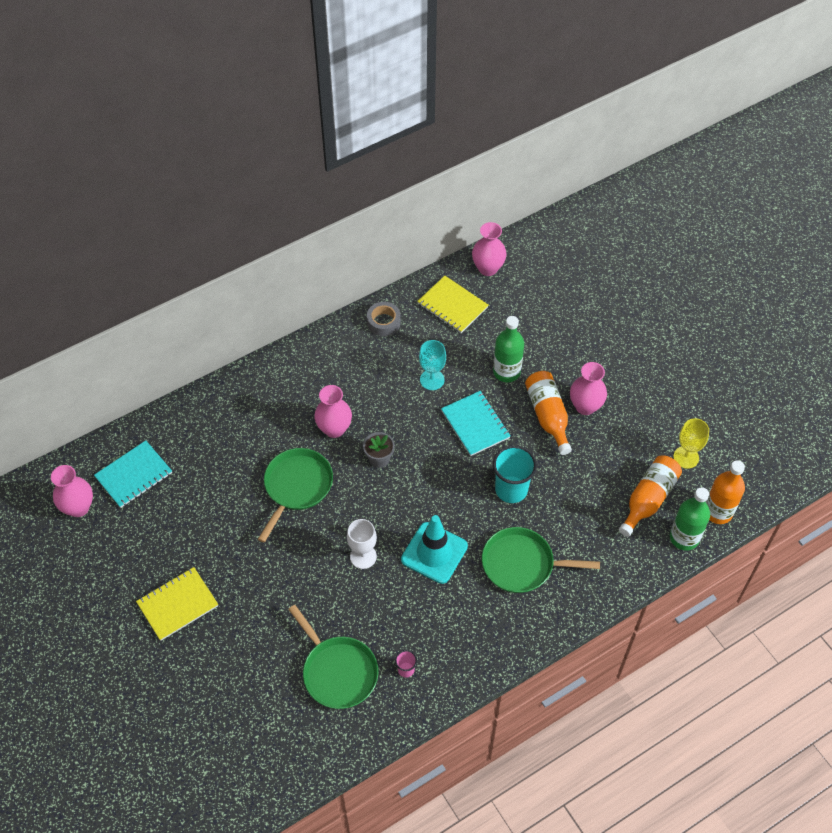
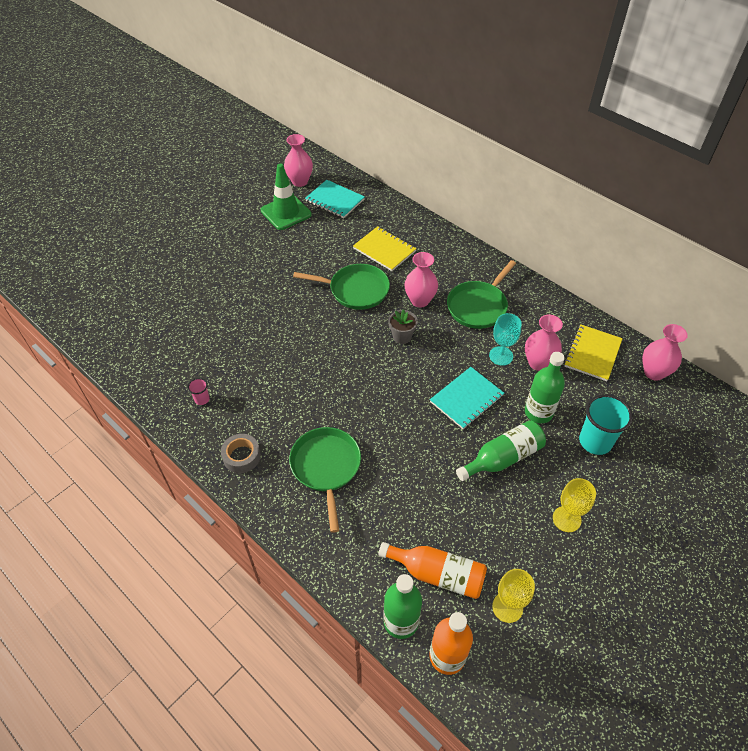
camera: 75 degrees right, 5 degrees down
yellow notebook [136,567,218,641] -> yellow notebook moved to [353,226,417,271]
green pan [288,605,378,709] -> green pan moved to [447,260,516,329]
white goblet [347,519,377,569] -> none
grey tape [367,302,401,336] -> grey tape moved to [221,434,261,473]
turquoise traffic cone [401,515,468,584] -> none
turquoise cup [493,445,537,503] -> turquoise cup moved to [579,394,633,455]
orange bottle [525,371,572,455] -> green bottle [456,420,546,481]
pink vase [570,362,607,415] -> pink vase moved to [525,314,563,371]
none -> green traffic cone [261,164,312,230]
none -> yellow goblet [553,478,596,532]

